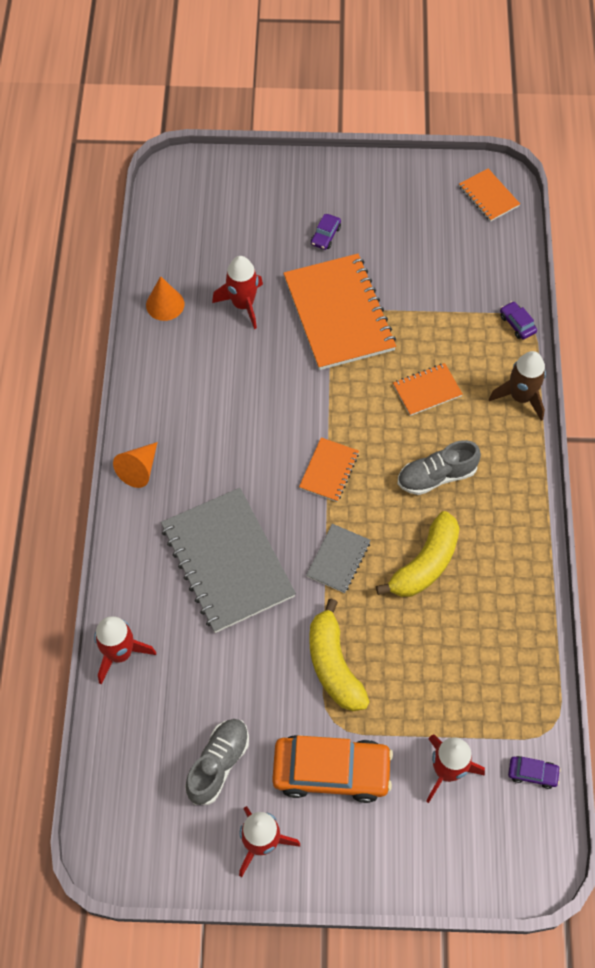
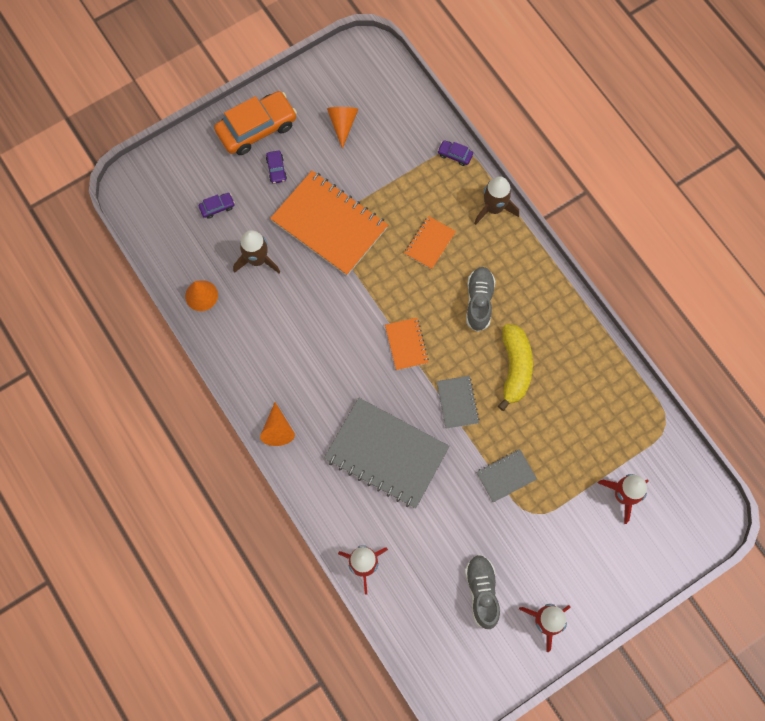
camera: 35 degrees left, 10 degrees up
red rocket [212,256,263,329] -> brown rocket [233,230,280,273]
orange car [272,735,393,803] -> orange car moved to [214,91,297,155]
yellow banana [309,599,370,711] -> grey notebook [476,449,537,503]
grey shoe [398,440,481,495] -> grey shoe turned 150 degrees clockwise [466,267,495,332]
orange notebook [459,169,520,222] -> none
purple car [508,756,561,789] -> purple car moved to [198,193,235,219]
none -> orange cone [327,107,358,149]

